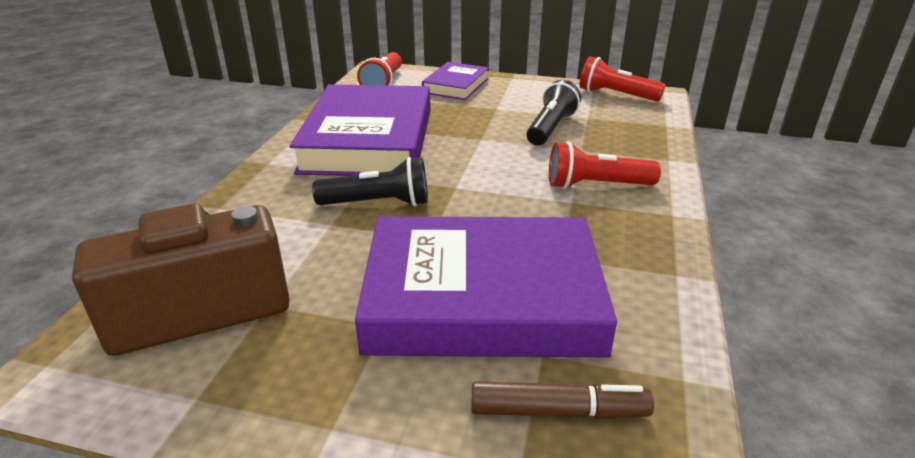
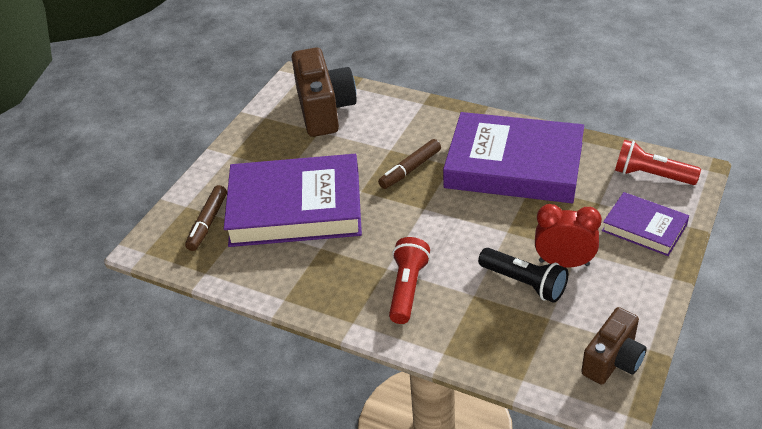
camera: 105 degrees right, 10 degrees up
black flashlight [312,157,428,206] -> brown marker [378,139,441,189]
purple book [355,216,617,357] -> purple book turned 75 degrees clockwise [224,154,362,247]
red flashlight [579,56,665,101] -> brown camera [581,307,647,385]
none -> red clock [535,204,602,267]

